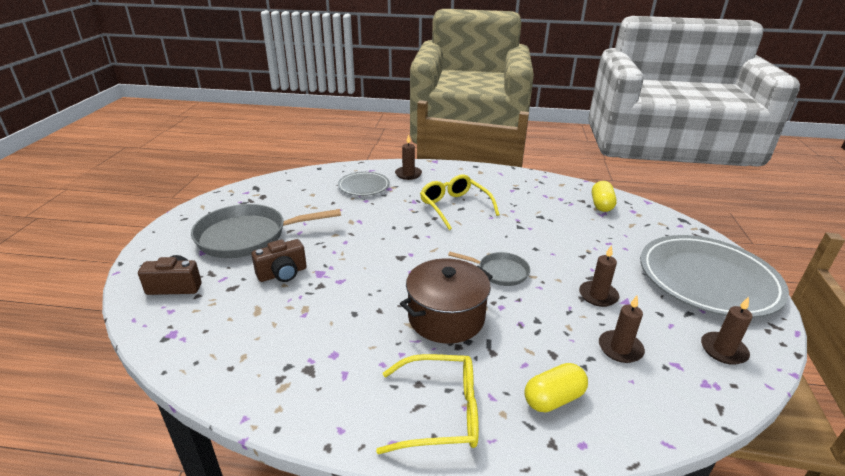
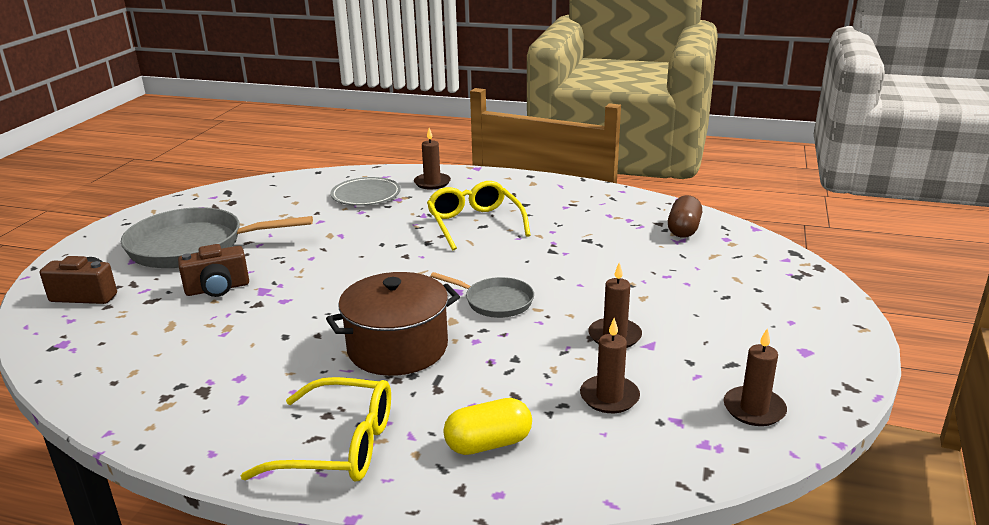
camera: 10 degrees right, 5 degrees down
yellow capsule [592,181,617,212] -> brown capsule [668,195,702,238]
grey plate [640,235,789,318] -> none

